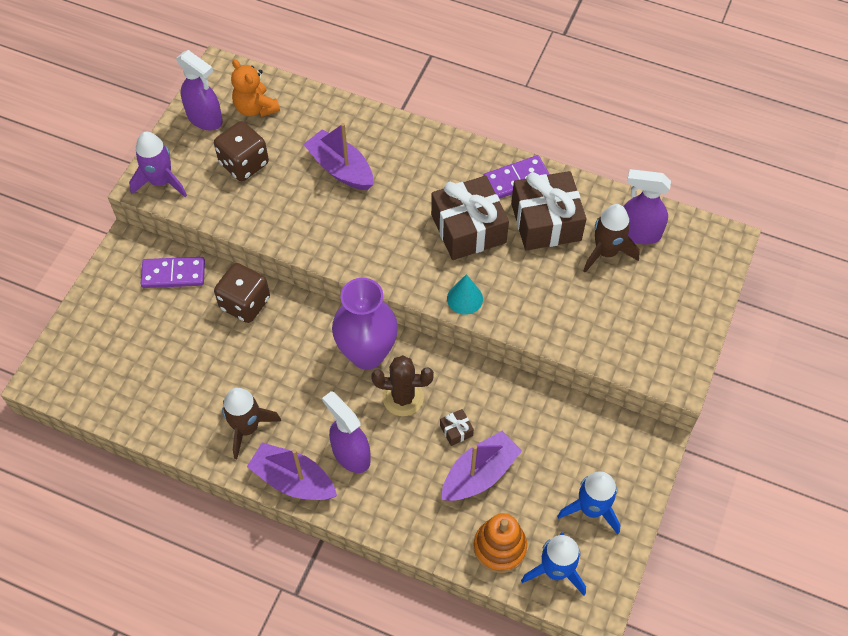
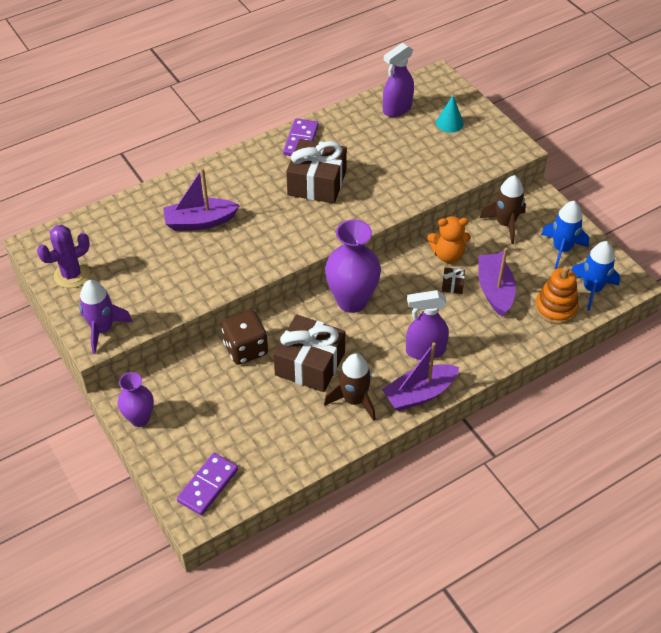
camera: 55 degrees left, 10 degrees down
purple domino [141,257,205,288] -> purple domino moved to [177,453,238,515]
purple spray bottle [176,50,223,130] -> purple cactus [37,225,90,288]
brown dice [214,121,269,181] -> none
orange teddy bear [231,59,280,117] -> orange teddy bear moved to [427,216,471,263]
brown cactus [371,355,434,416] -> none
turquoise cone [447,274,483,315] -> turquoise cone moved to [436,95,464,133]
brown gift [511,171,586,251] -> brown gift moved to [273,314,345,392]
brown rocket [583,204,640,273] -> brown rocket moved to [480,175,526,244]
none -> purple vase [118,372,154,427]

